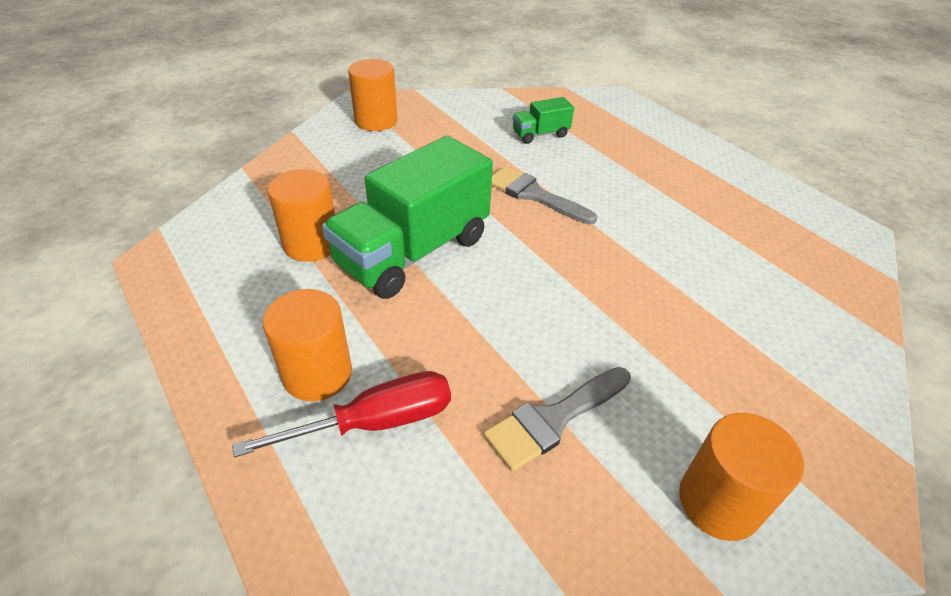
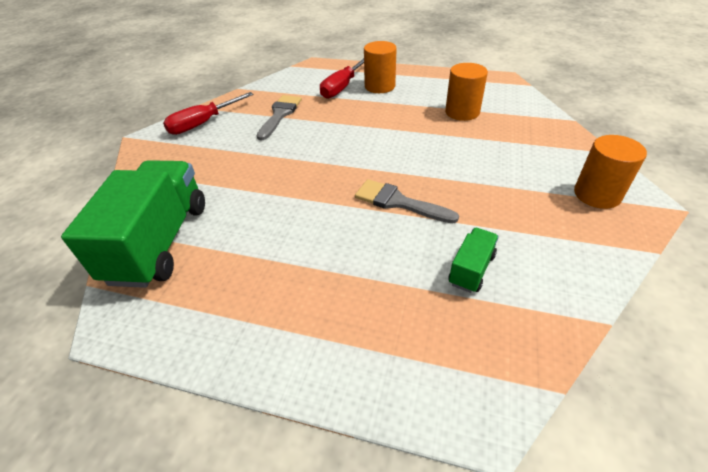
camera: 145 degrees right, 0 degrees up
green truck [322,136,493,299] -> green truck moved to [61,160,205,288]
grey brush [491,166,597,225] -> grey brush turned 150 degrees counterclockwise [355,179,459,223]
orange cylinder [679,413,804,541] -> red screwdriver [163,92,253,135]

